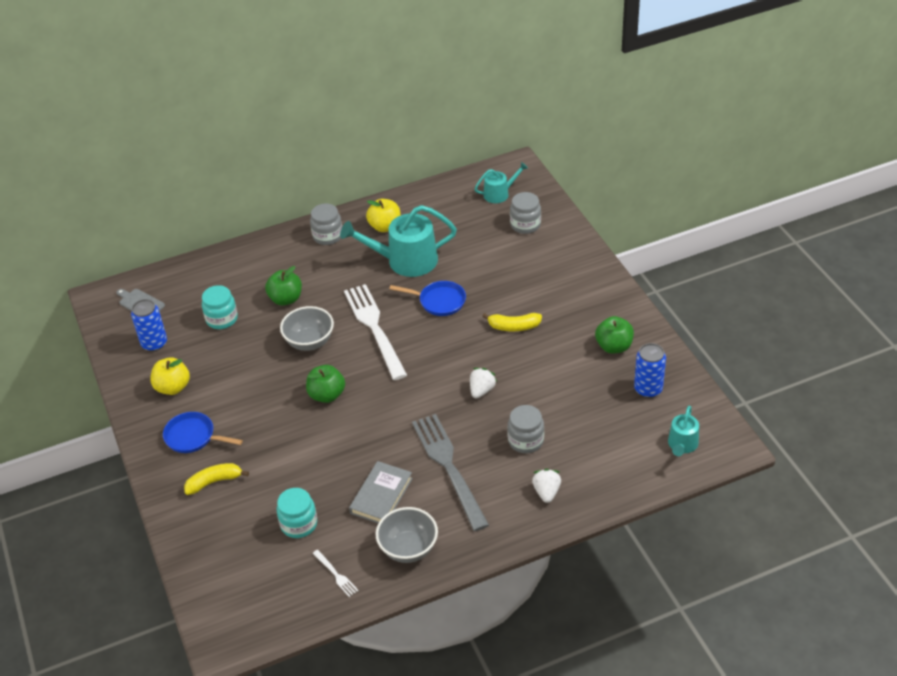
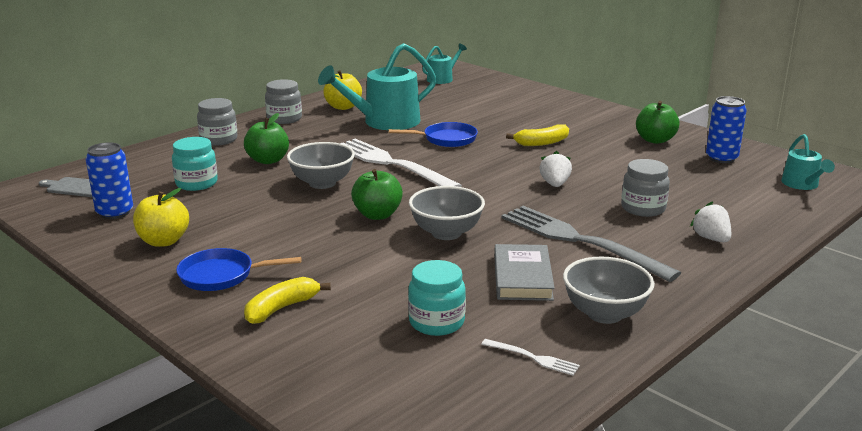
camera: 25 degrees left, 20 degrees down
grey jar [510,192,541,234] -> grey jar moved to [197,98,237,146]
none -> grey bowl [409,186,485,240]

